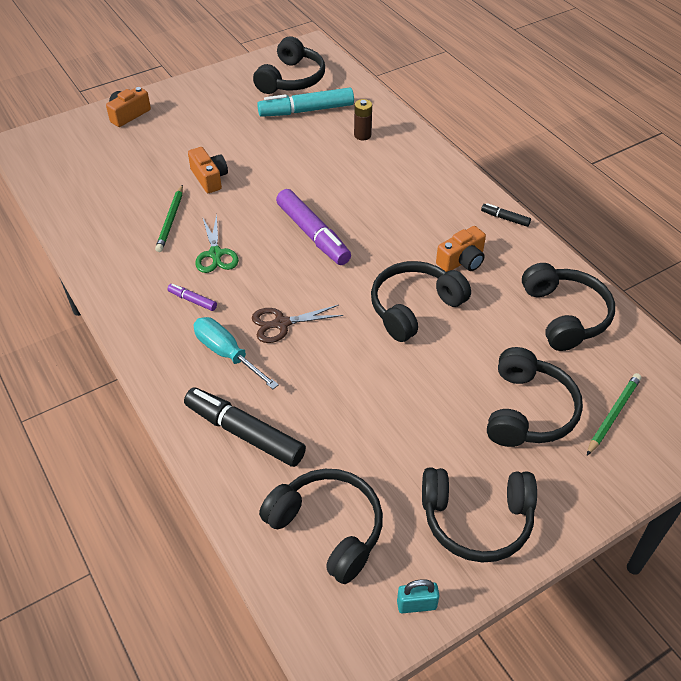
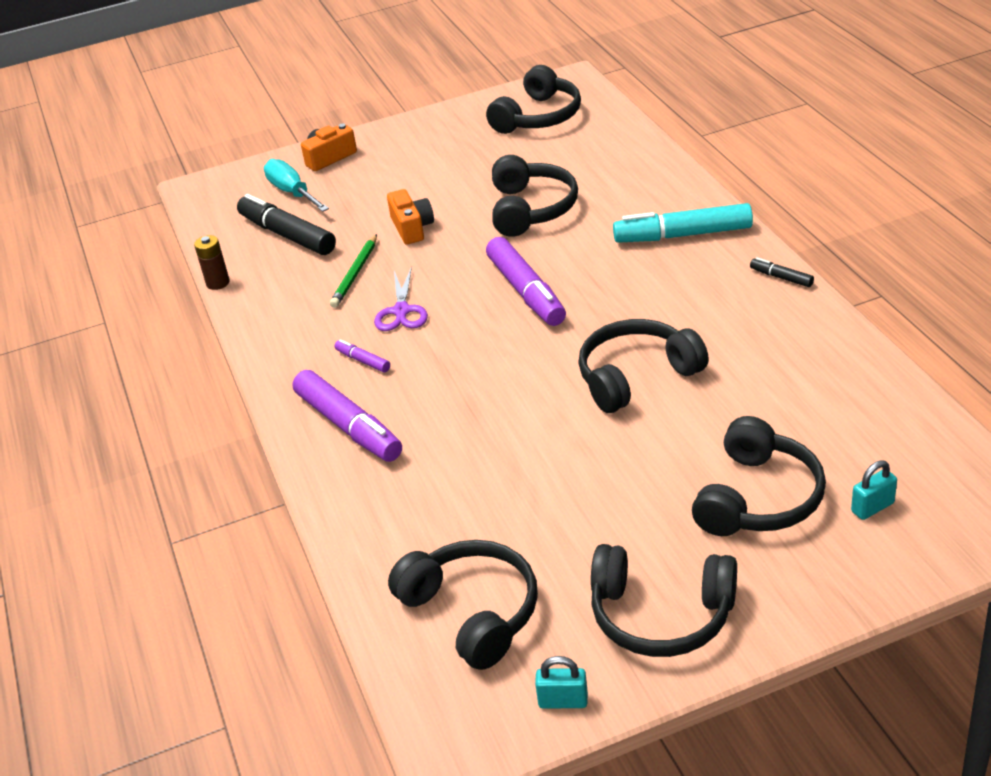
camera: 15 degrees right, 10 degrees down
black marker [184,387,306,467] -> black marker moved to [237,194,336,255]
turquoise screwdriver [193,317,279,389] -> turquoise screwdriver moved to [264,159,329,212]
green scissors [195,214,239,273] -> purple scissors [374,266,428,331]
brown scissors [252,305,343,343] -> none
turquoise marker [257,88,354,117] -> turquoise marker moved to [613,203,753,243]
brown battery [354,99,372,140] -> brown battery moved to [194,235,230,290]
orange camera [436,226,486,272] -> none
black headphones [522,263,615,351] -> black headphones moved to [492,155,578,237]
green pencil [587,373,641,455] -> turquoise padlock [851,460,897,520]
none -> purple marker [293,370,402,462]

